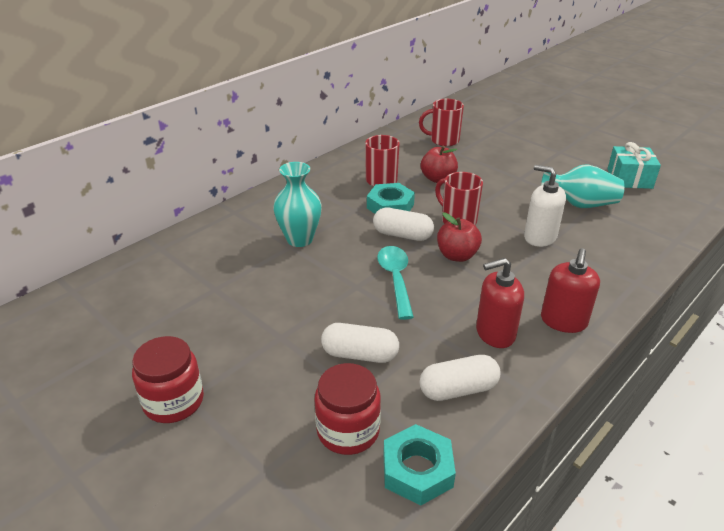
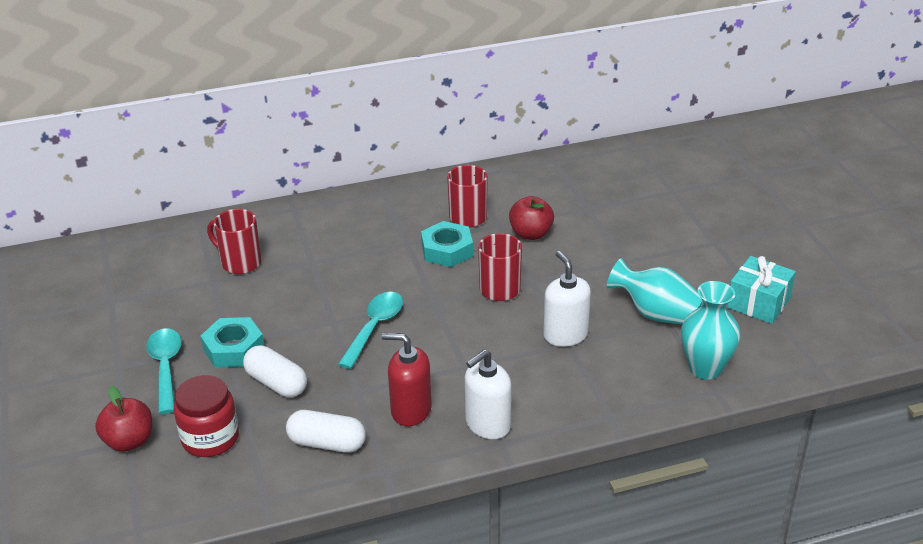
camera: 30 degrees right, 0 degrees up
red jar [132,336,204,423] -> none
turquoise vase [273,162,322,247] -> turquoise vase moved to [681,281,740,380]
white capsule [373,207,434,241] -> none
turquoise nut [383,424,456,506] -> turquoise nut moved to [200,317,264,367]
red mug [419,99,464,146] -> red mug moved to [207,209,261,274]
red apple [437,212,482,262] -> red apple moved to [95,386,152,452]
red soap dispenser [541,248,600,333] -> white soap dispenser [465,350,512,439]
none -> turquoise spoon [146,329,182,414]

